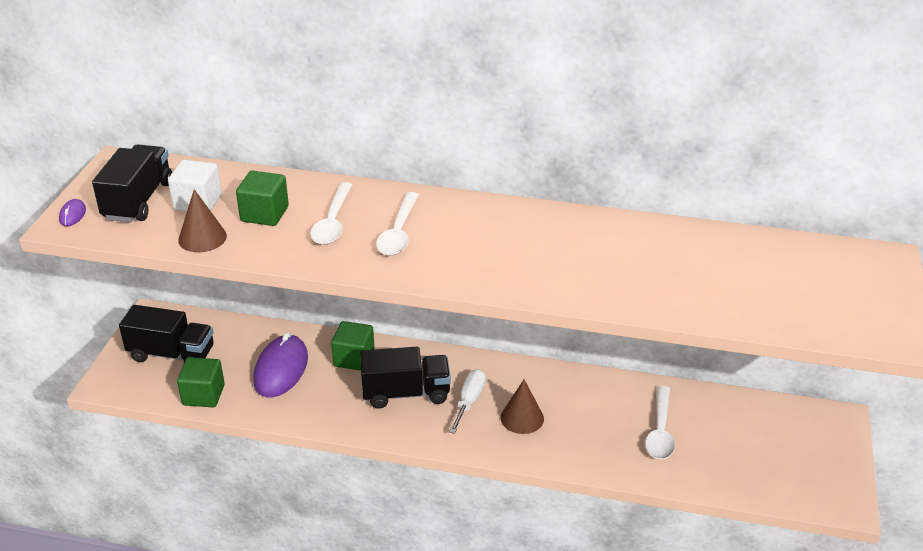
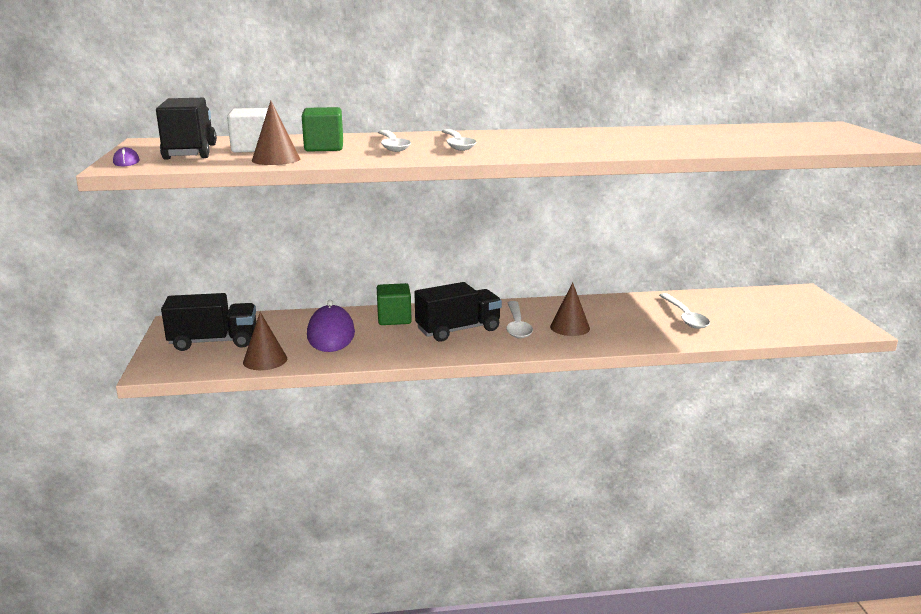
camera: 20 degrees left, 15 degrees down
green cube [177,357,225,407] -> brown cone [243,312,287,370]
white screwdriver [449,369,485,434] -> white spoon [506,301,533,339]

